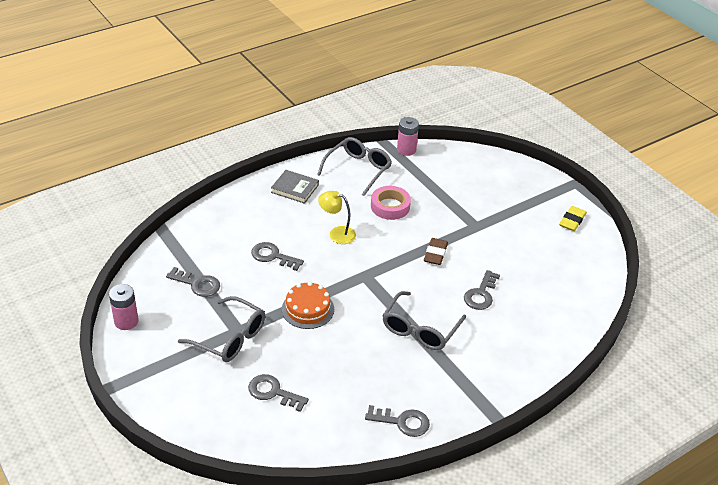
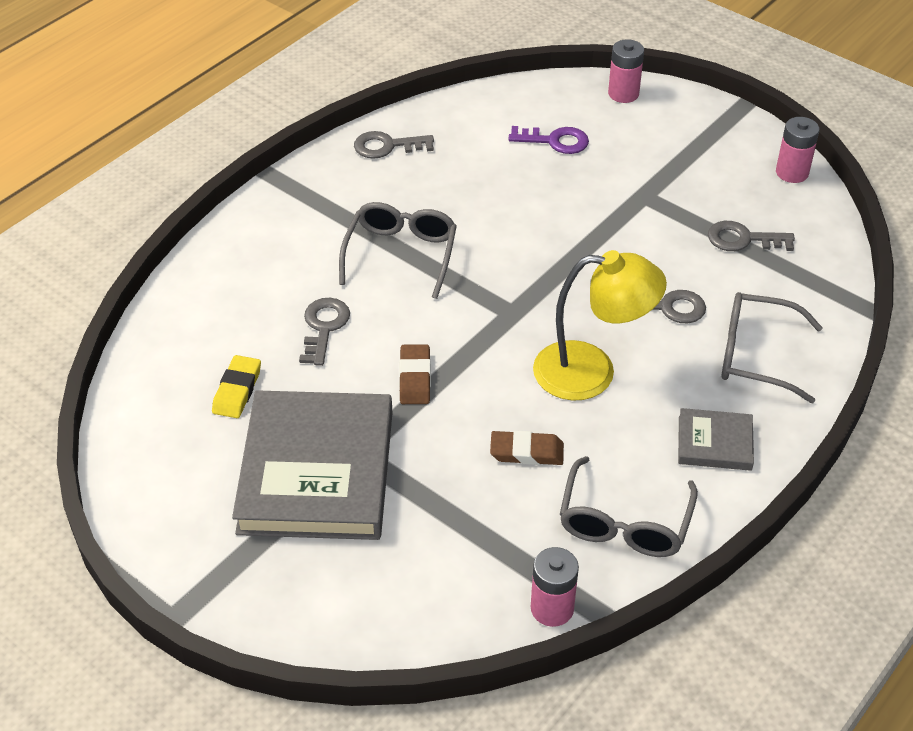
camera: 165 degrees right, 5 degrees up
grey glasses [178,296,265,362] -> grey glasses moved to [722,292,823,403]
grey key [248,374,309,412] -> purple key [508,126,589,154]
orange cake [282,282,334,329] -> none
yellow lamp [318,191,356,244] -> yellow lamp [533,250,667,401], size x1.73
pink tape [371,186,411,220] -> brown eraser [490,430,564,465]
yellow eraser [559,206,587,231] -> yellow eraser moved to [212,355,261,418]
none -> grey book [232,390,392,540]
none -> pink battery [608,39,644,103]

